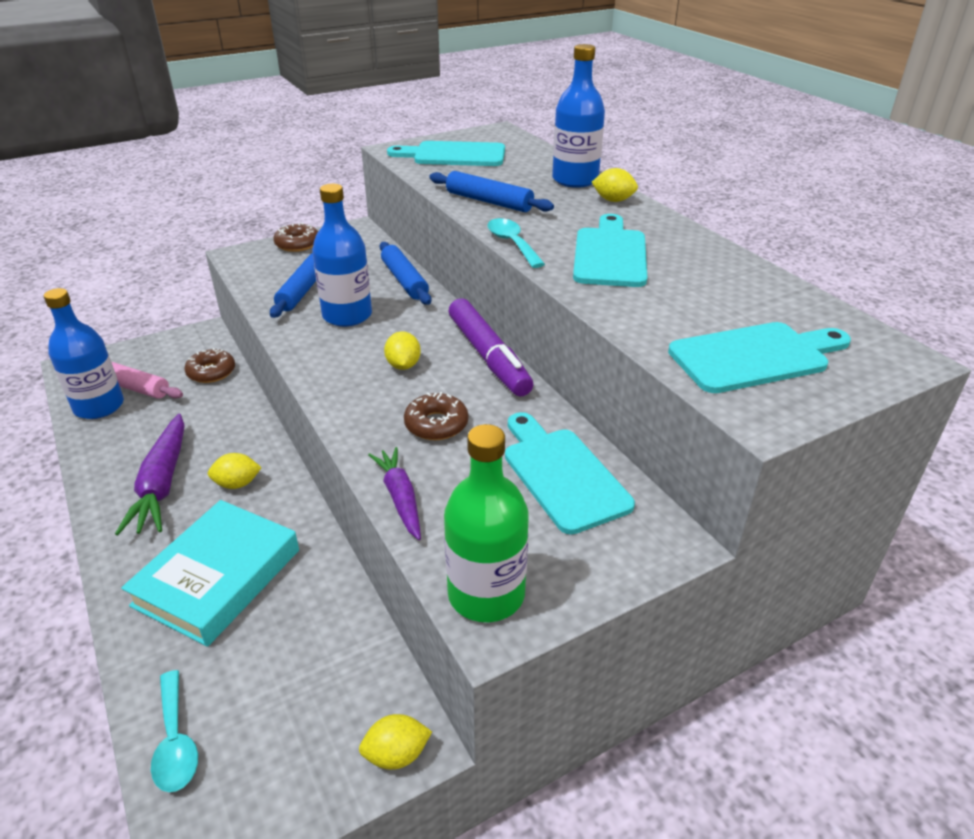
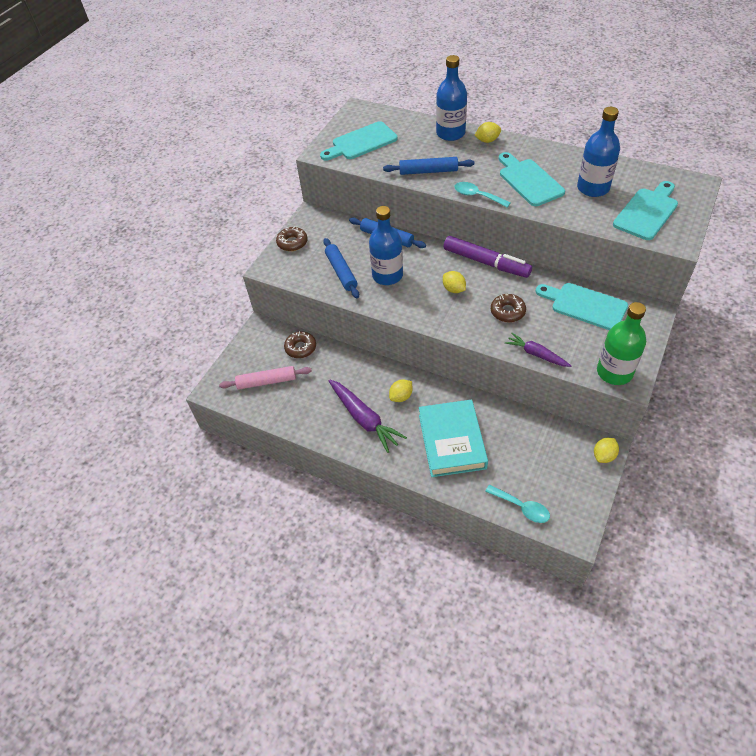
camera: 30 degrees left, 15 degrees up
blue bottle [44,288,124,419] -> blue bottle moved to [577,107,620,197]

